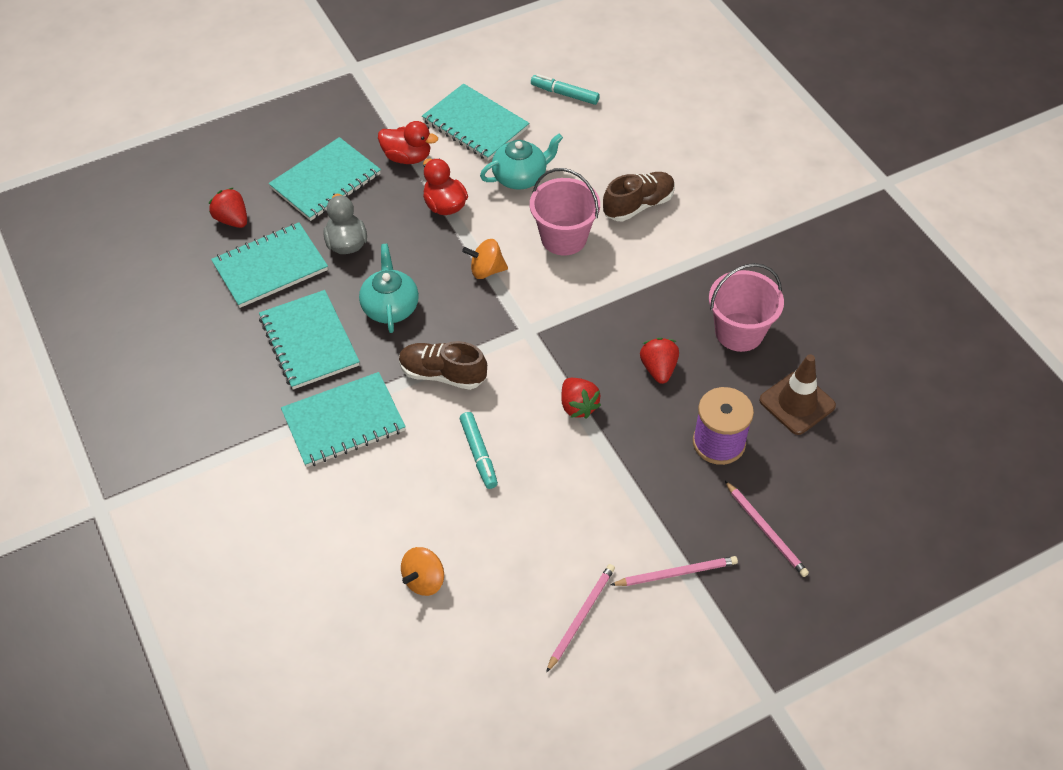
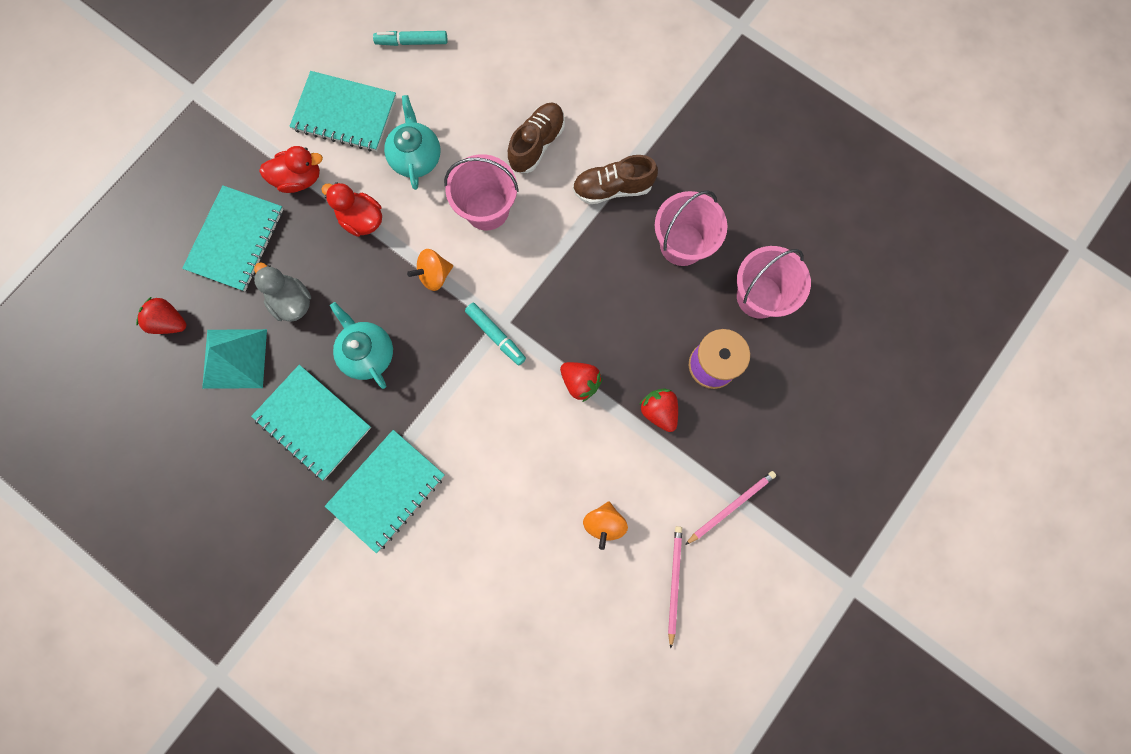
camera: 25 degrees left, 25 degrees up
turquoise notebook [211,222,328,308] -> turquoise pyramid [202,329,267,389]
brown shoe [399,341,487,390] -> brown shoe moved to [572,155,658,204]
orange spinning top [401,547,444,596] -> orange spinning top moved to [583,501,628,550]
turquoise marker [460,412,498,489] -> turquoise marker moved to [465,303,526,365]
turquoise teapot [480,134,563,190] -> turquoise teapot turned 45 degrees counterclockwise [384,95,441,190]
red strawberry [640,338,679,384] -> red strawberry moved to [639,388,678,432]
pink pencil [725,481,809,577] -> none
brown traffic cone [759,354,836,435] -> pink bucket [737,246,811,319]

